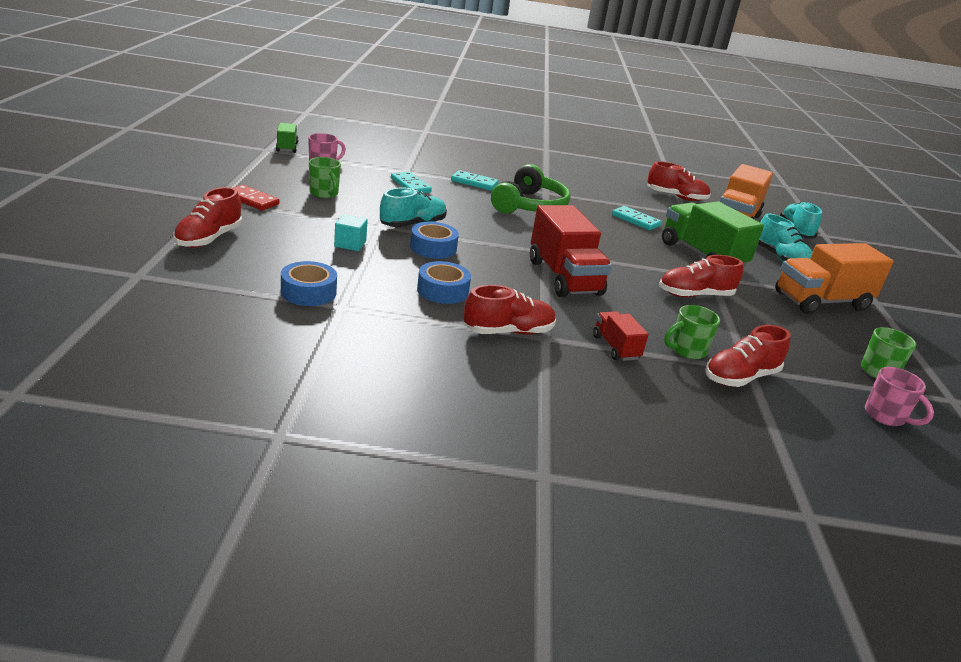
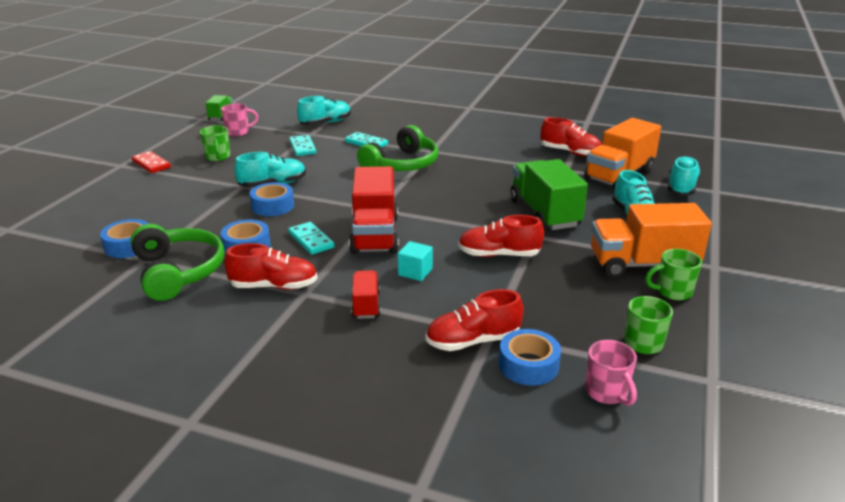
camera: 20 degrees right, 0 degrees up
red shoe [173,187,242,248] -> none
turquoise cube [334,214,368,251] -> turquoise cube moved to [398,241,433,281]
turquoise domino [612,206,662,230] -> turquoise domino moved to [288,222,334,255]
green mug [664,305,720,359] -> green mug moved to [645,249,702,300]
none -> green headphones [130,224,225,301]
none -> turquoise shoe [297,96,351,125]
none -> blue tape [499,329,561,386]

